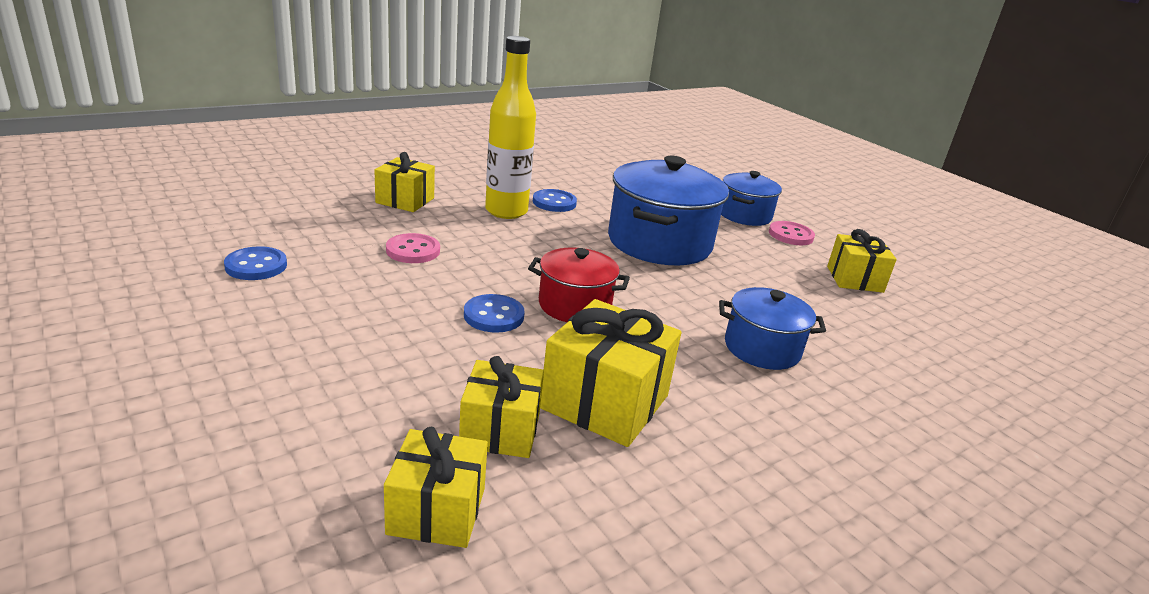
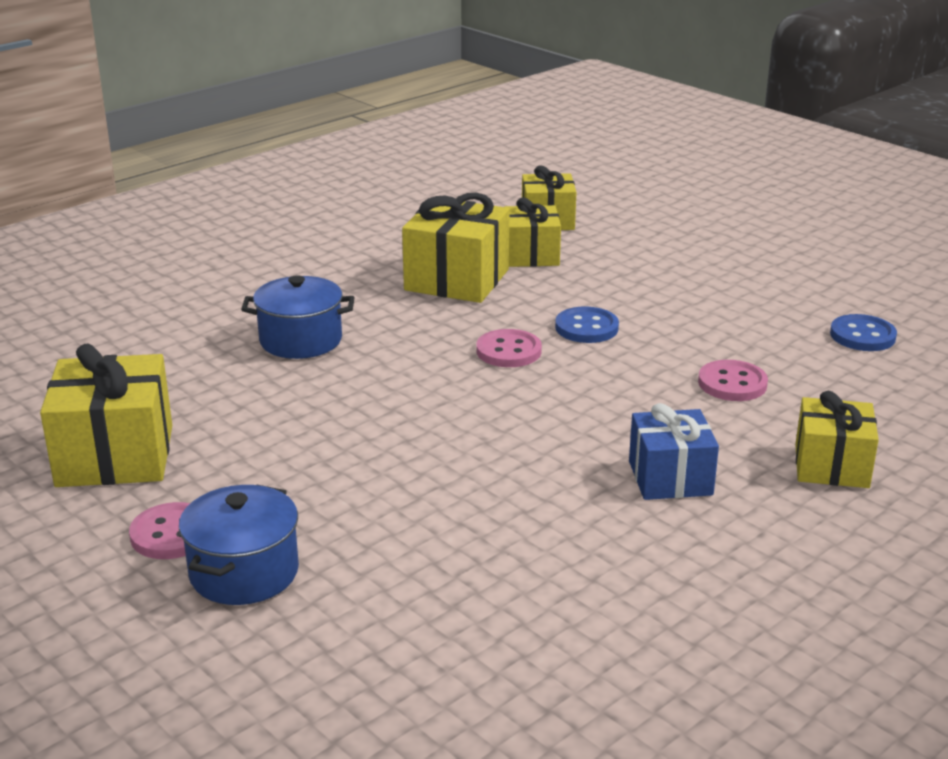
camera: 175 degrees right, 0 degrees up
yellow bottle [485,36,536,219] -> blue gift [629,403,719,500]
red pot [528,247,630,322] -> pink button [476,329,542,367]
blue button [533,189,577,212] -> none
blue pot [608,156,729,265] -> none
yellow gift [827,229,897,293] -> yellow gift [40,343,172,487], size x1.52

